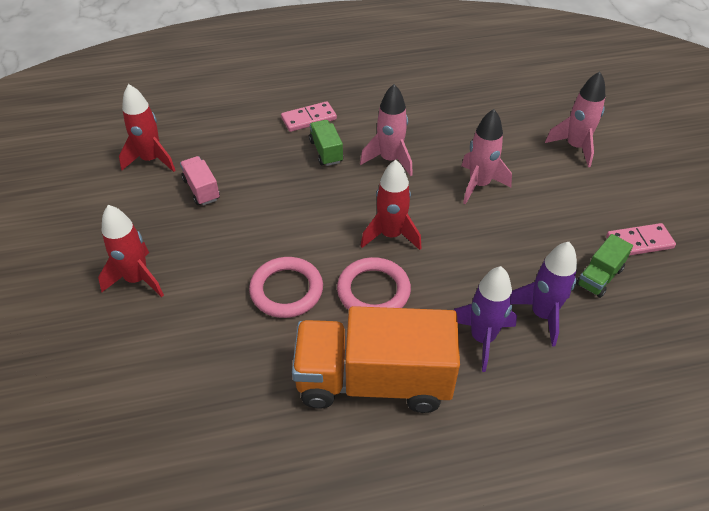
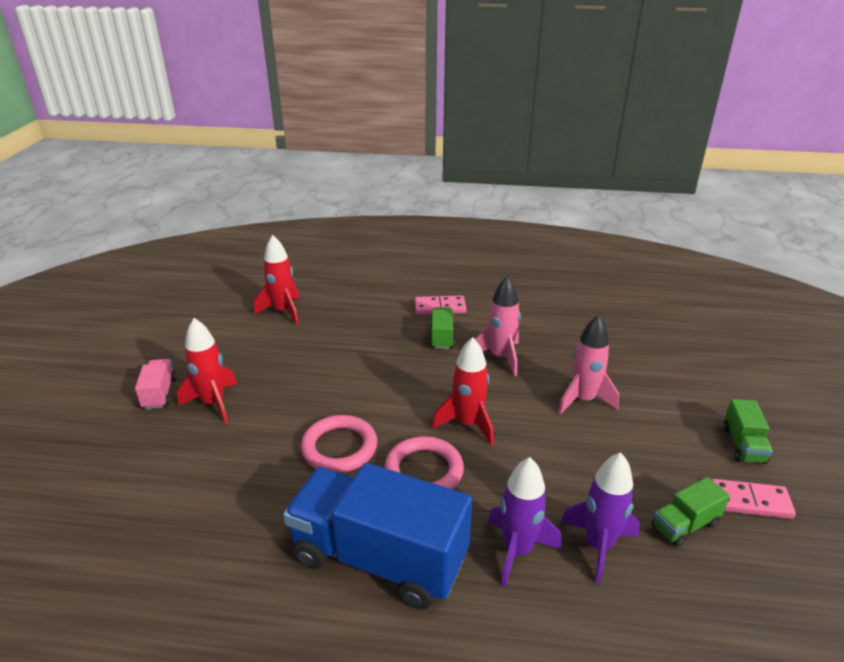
camera: 20 degrees right, 15 degrees down
pink truck [180,156,220,205] -> pink truck moved to [135,359,177,409]
orange truck [292,306,460,413] -> blue truck [283,463,473,610]
pink rocket [545,72,605,167] -> none
none -> green truck [723,399,773,464]

